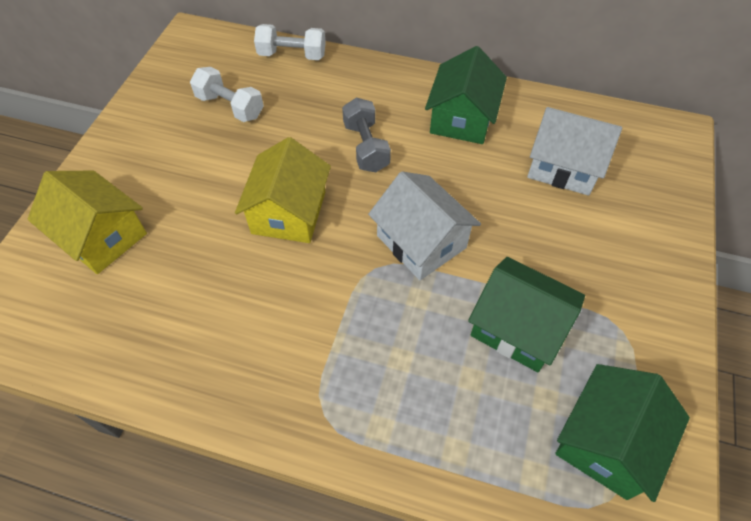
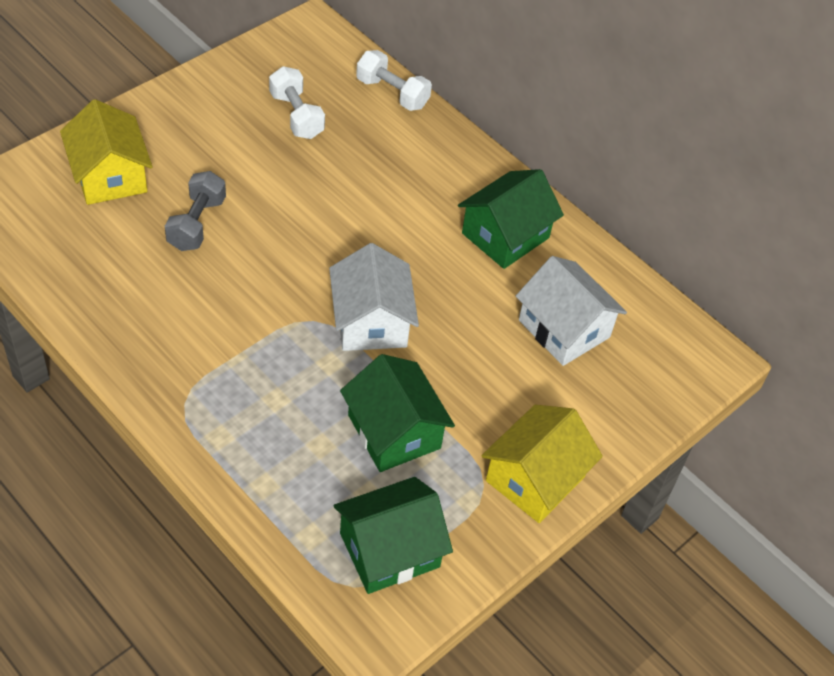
camera: 25 degrees right, 5 degrees down
yellow house [235,137,331,243] -> yellow house moved to [481,405,603,523]
grey dumbbell [342,97,391,172] -> grey dumbbell moved to [165,171,226,251]

